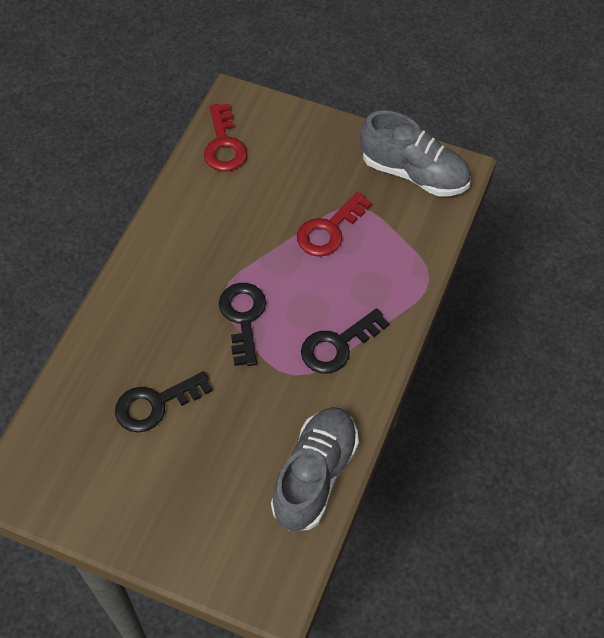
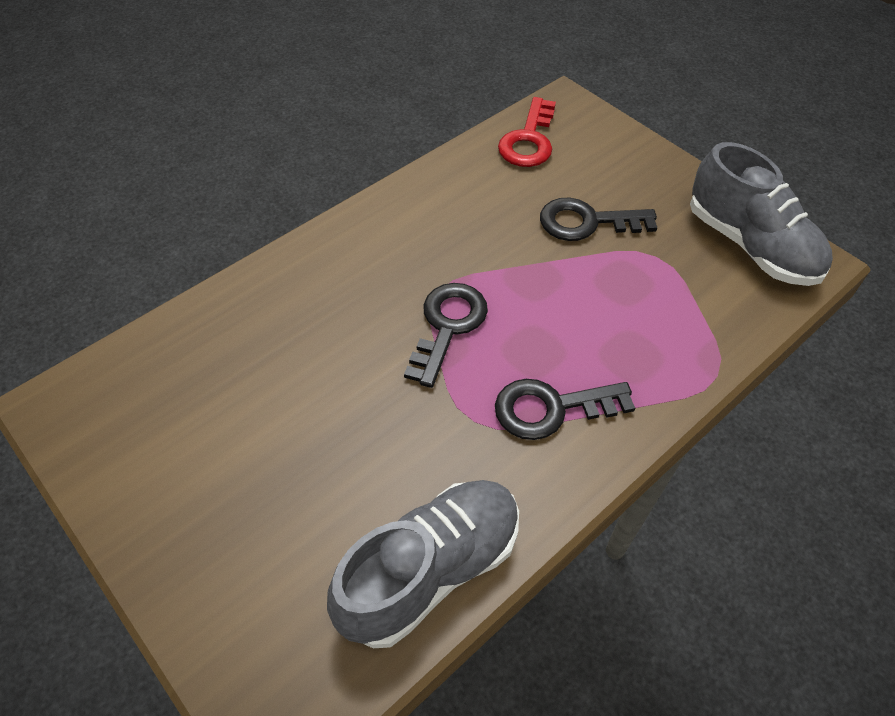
camera: 25 degrees right, 5 degrees down
black key [115,371,212,433] -> black key moved to [540,197,657,241]
red key [297,192,372,257] -> none

